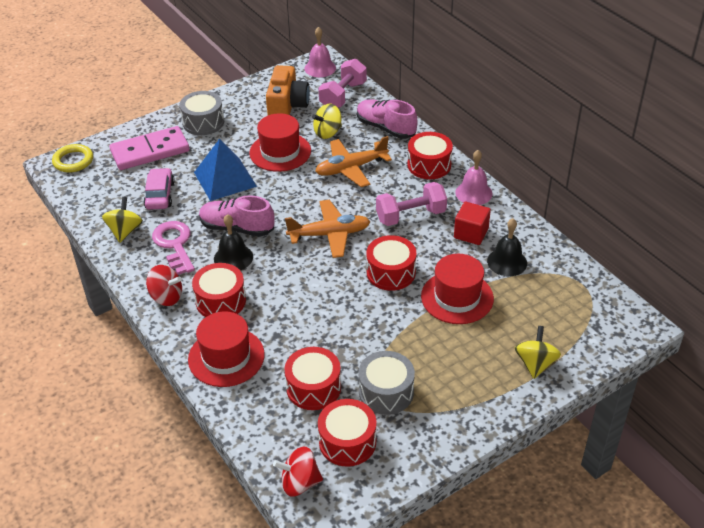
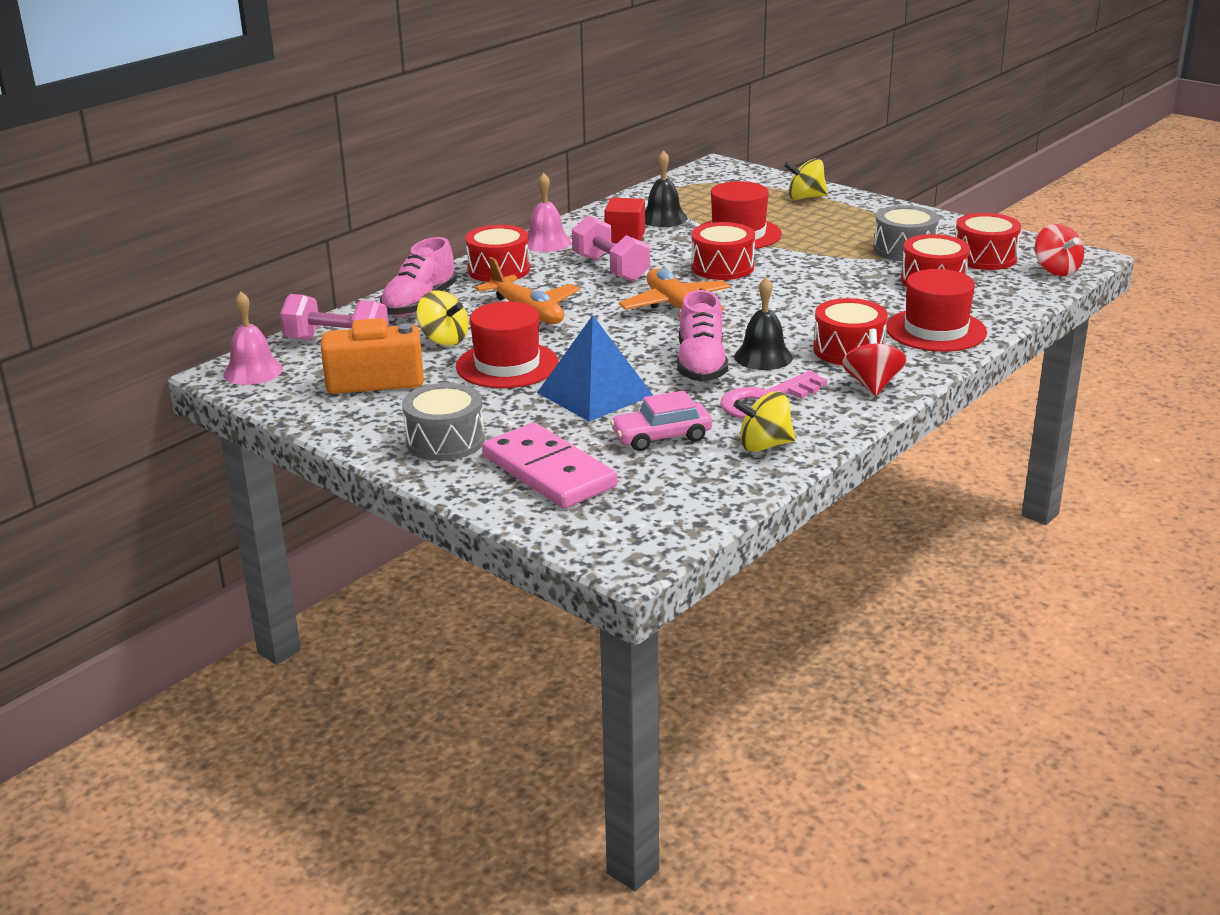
camera: 105 degrees left, 15 degrees down
yellow ring [52,144,93,172] -> none

